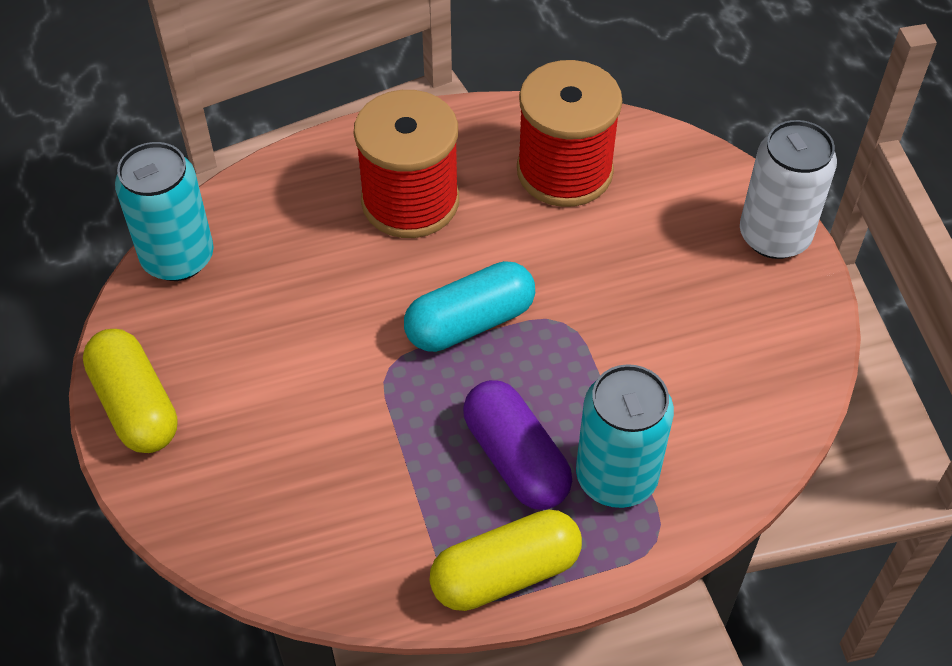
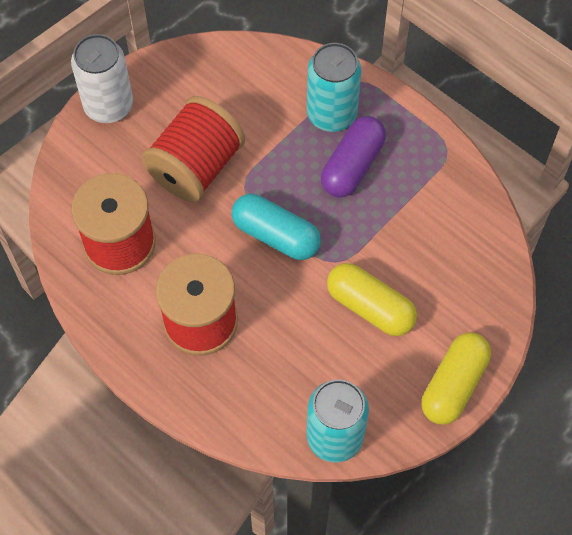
camera: 120 degrees left, 10 degrees up
yellow capsule [429,510,582,611] -> yellow capsule moved to [327,263,417,336]
none -> red spool [142,96,245,202]

